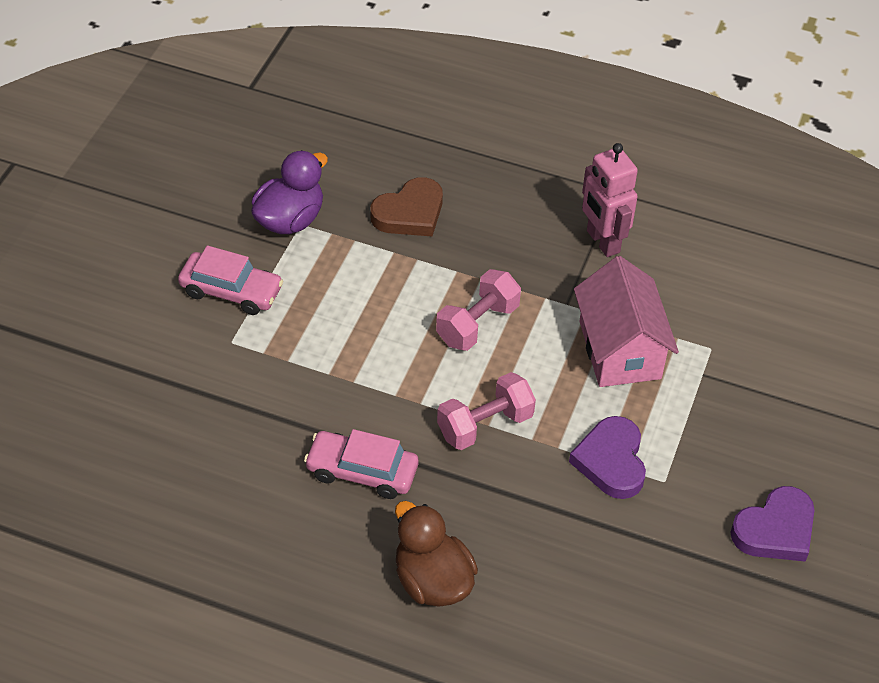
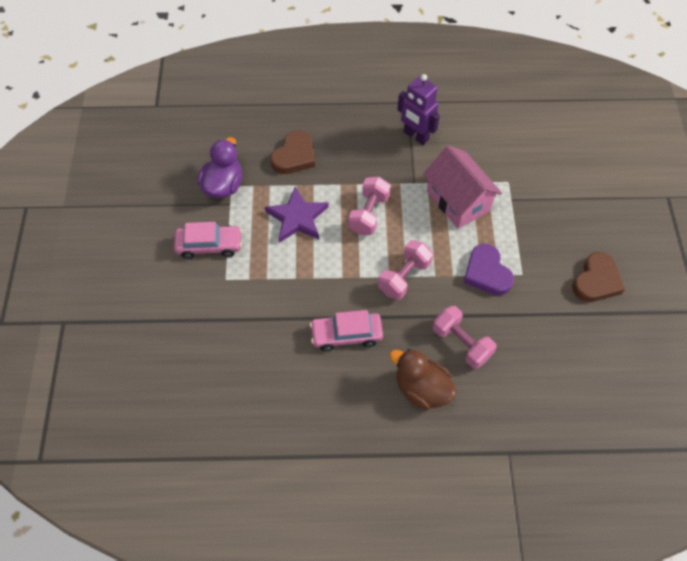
camera: 20 degrees left, 10 degrees up
pink robot [582,143,638,257] -> purple robot [397,74,440,145]
purple heart [731,486,814,562] -> brown heart [572,252,625,302]
none -> purple star [265,186,329,243]
none -> pink dumbbell [433,306,497,369]

